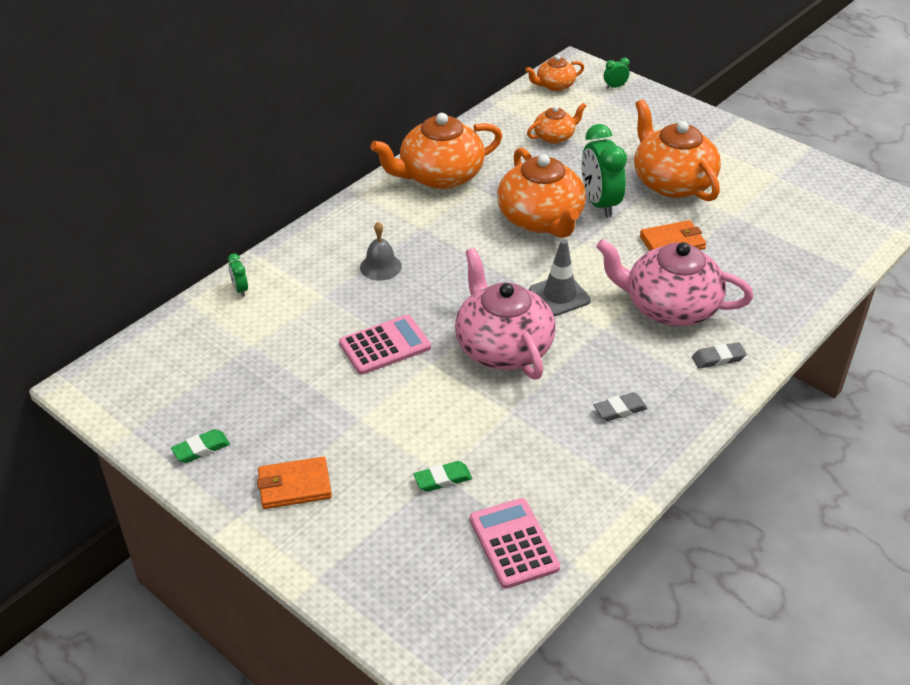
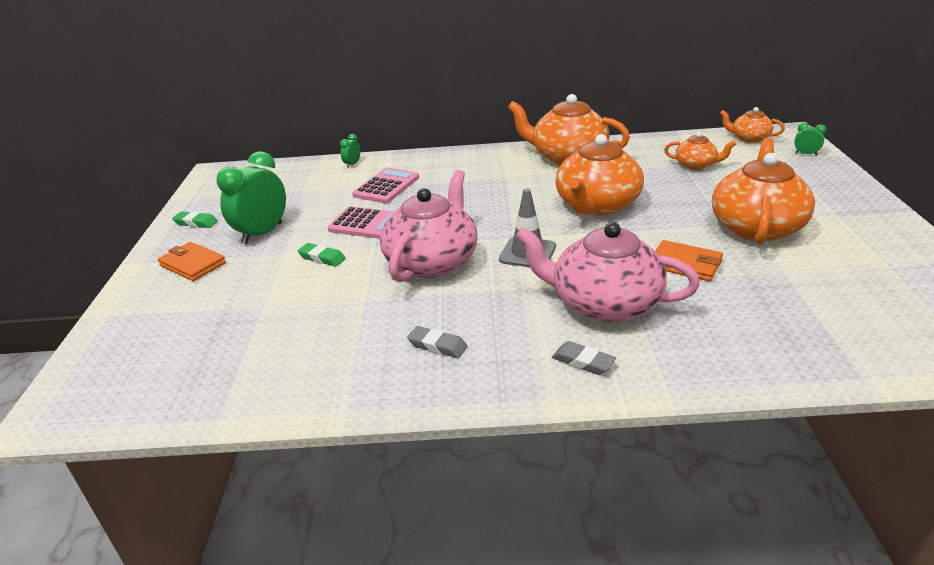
camera: 50 degrees right, 10 degrees down
grey bell [360,222,402,281] -> none
green eraser [414,461,472,492] -> green eraser moved to [298,243,346,267]
pink calculator [470,498,560,589] -> pink calculator moved to [352,168,419,203]
green clock [581,124,627,218] -> green clock moved to [217,151,286,244]
pink teapot [596,239,753,326] -> pink teapot turned 45 degrees counterclockwise [516,222,700,322]

